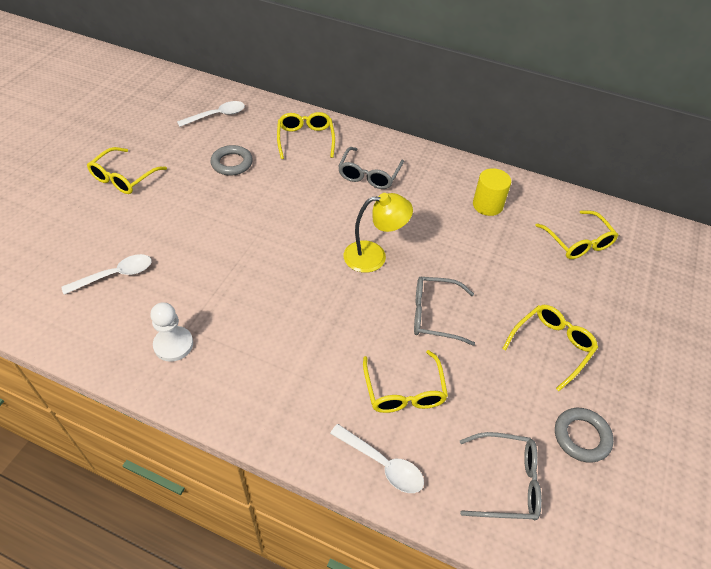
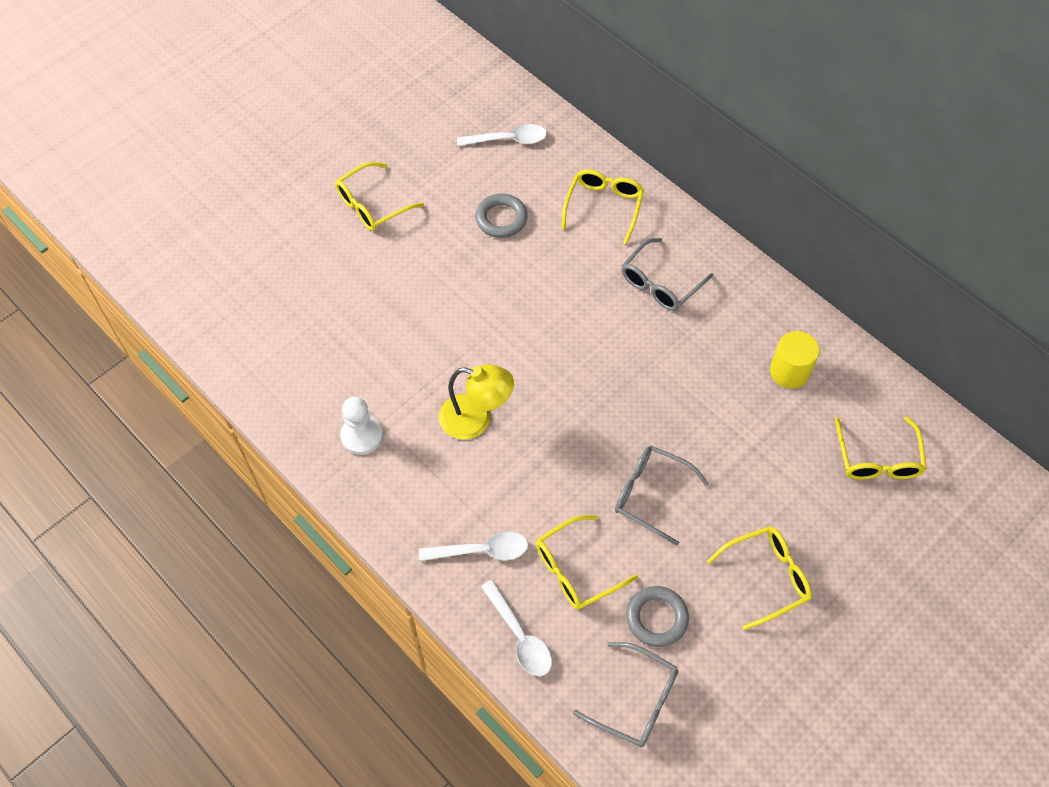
camera: 25 degrees right, 10 degrees up
white spoon [61,254,152,295] -> white spoon moved to [419,531,528,561]
yellow lamp [344,193,413,273] -> yellow lamp moved to [439,364,514,440]
yellow glasses [363,350,448,413] -> yellow glasses turned 45 degrees clockwise [536,515,638,610]
grey ring [555,408,614,463] -> grey ring moved to [626,586,689,647]

